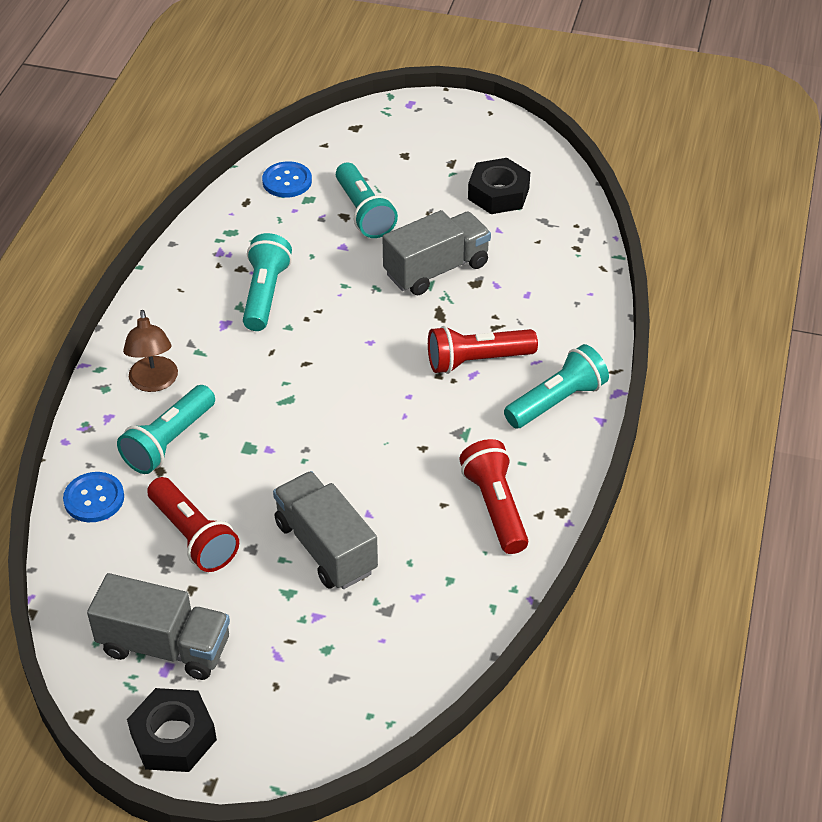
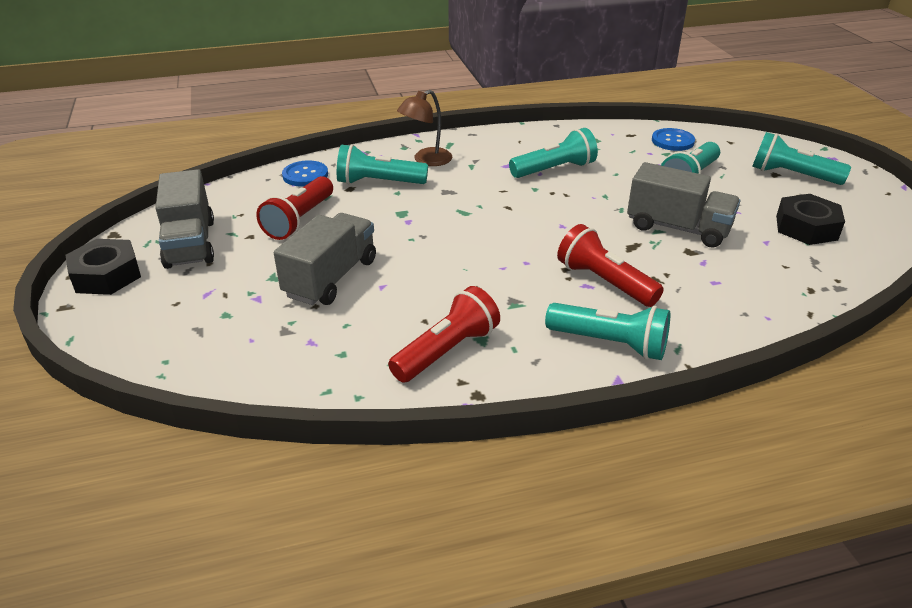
camera: 60 degrees right, 10 degrees down
none -> turquoise flashlight [752,132,851,185]

